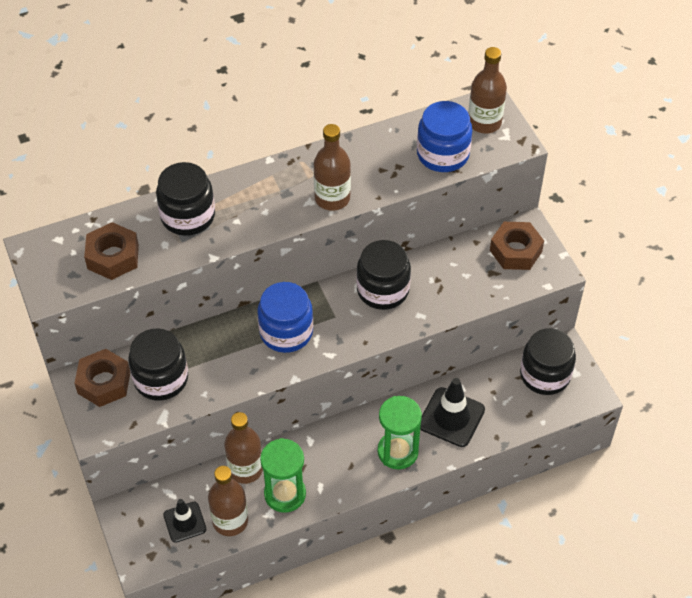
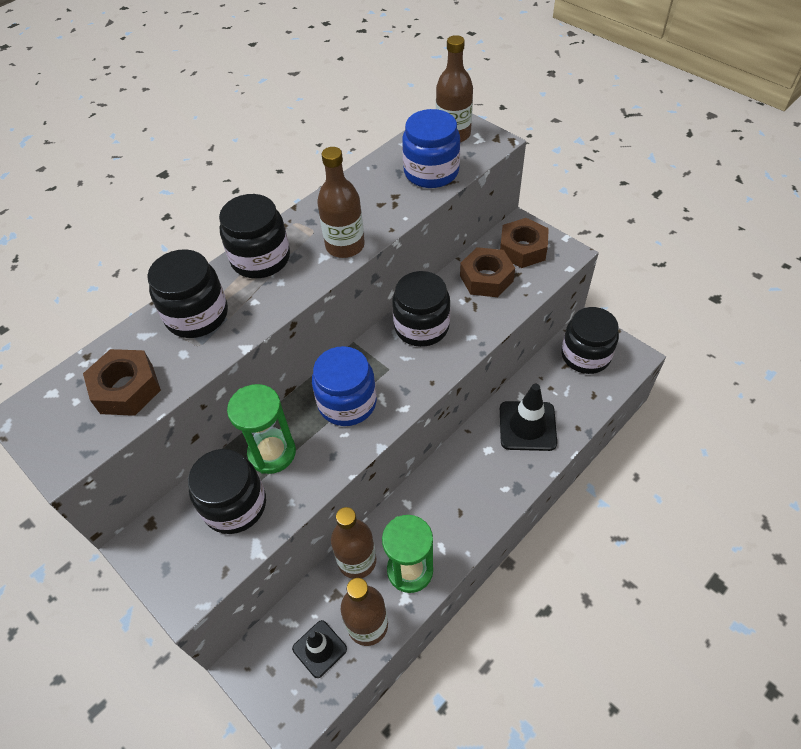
camera: 20 degrees left, 0 degrees up
brown nut [74,349,130,407] -> brown nut moved to [460,247,515,297]
green hourglass [378,396,422,469] -> green hourglass moved to [227,384,296,474]
none -> black jar [219,194,290,278]

